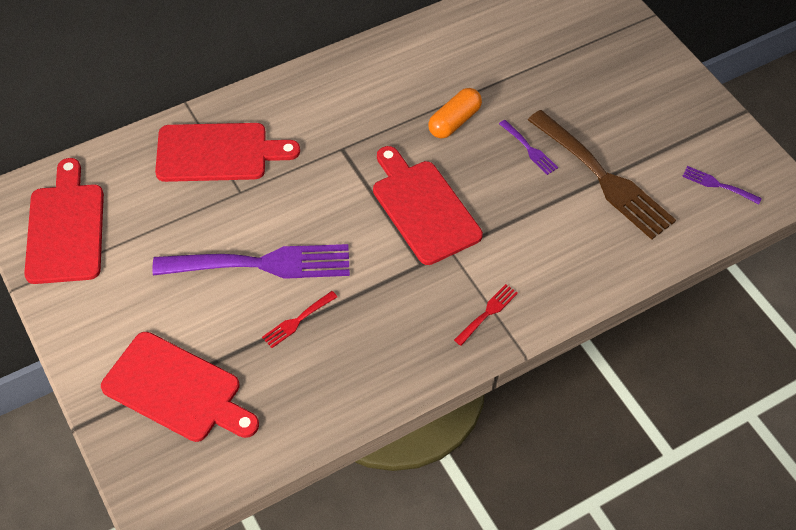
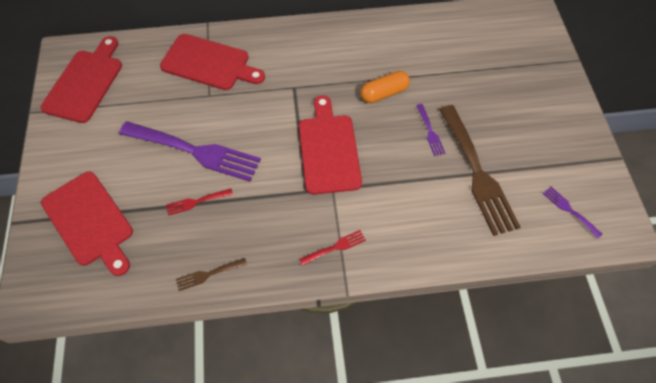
camera: 25 degrees right, 5 degrees up
none -> brown fork [176,258,247,291]

